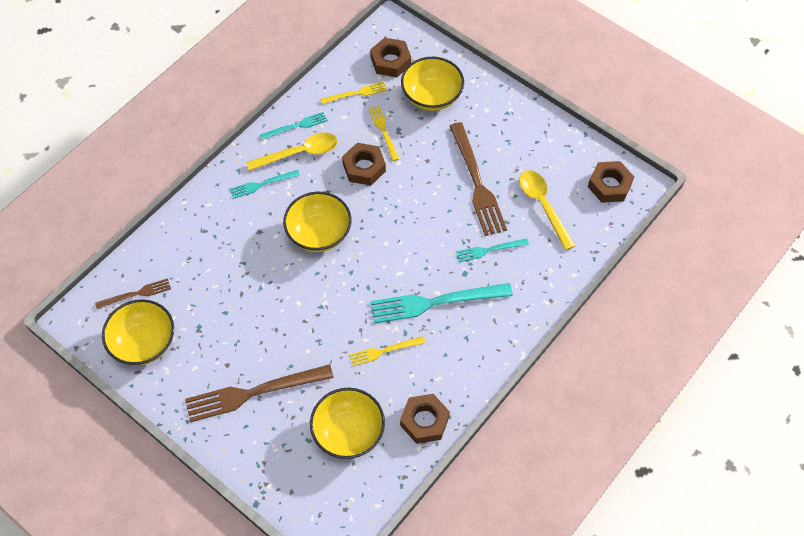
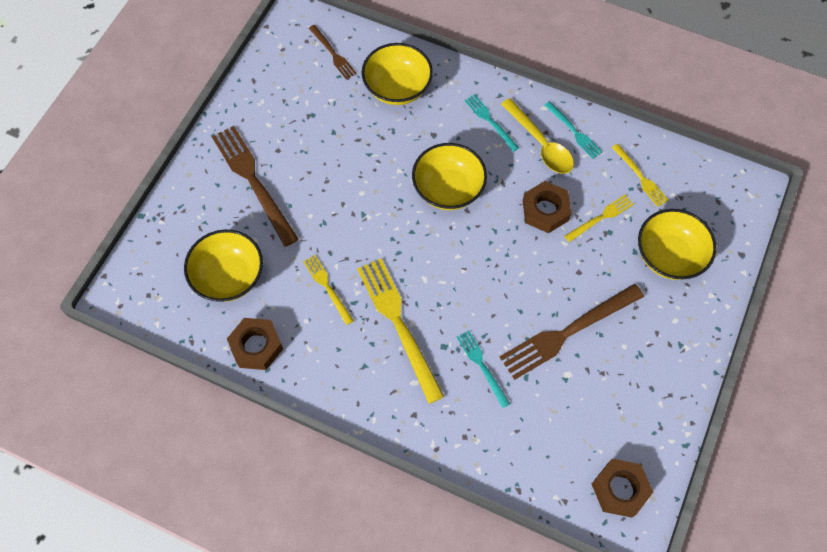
camera: 75 degrees right, 5 degrees up
yellow bowl [102,299,174,365] -> yellow bowl moved to [362,43,433,105]
brown nut [370,38,411,77] -> none
turquoise fork [370,283,513,324] -> yellow fork [357,258,444,404]
yellow spoon [519,170,575,250] -> none

